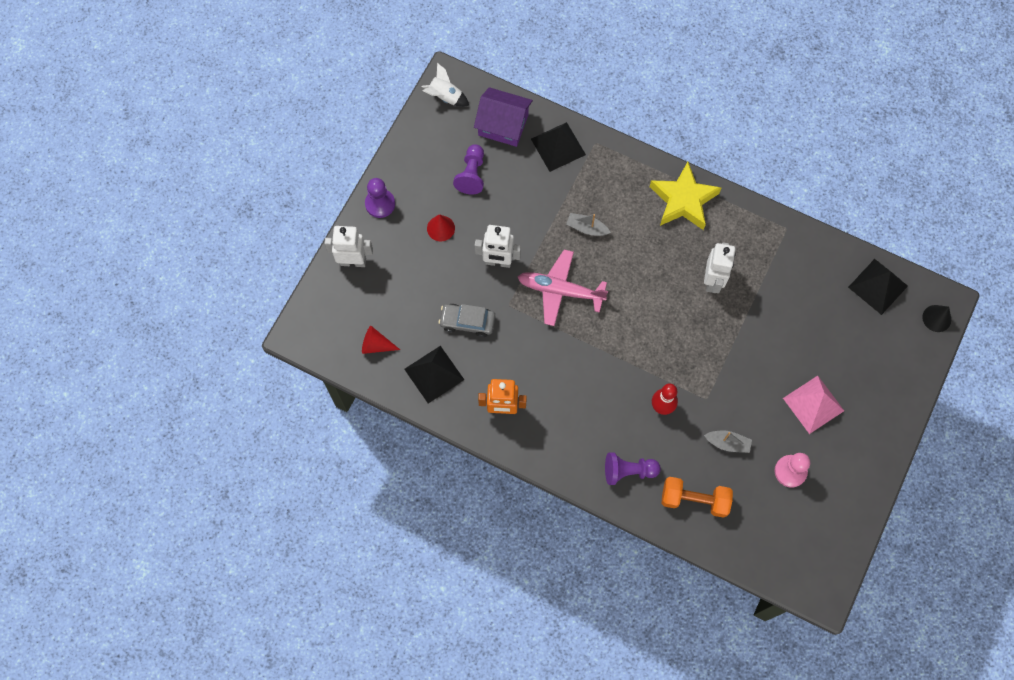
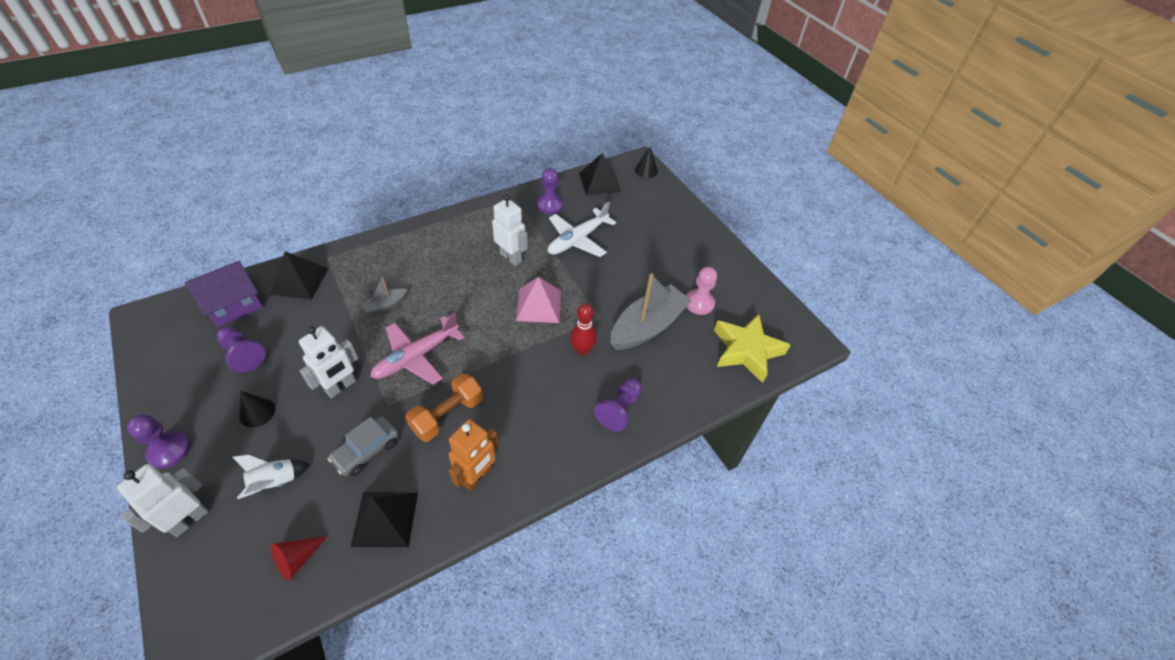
camera: 60 degrees left, 20 degrees down
white rocket [422,63,469,107] -> white rocket moved to [233,455,310,499]
red cone [427,214,455,241] -> black cone [239,391,275,428]
yellow star [650,162,721,230] -> yellow star moved to [714,314,790,383]
orange dumbbell [661,477,733,518] -> orange dumbbell moved to [405,373,483,442]
grey boat [704,430,752,453] -> grey boat [610,273,692,350], size x2.15
pink pyramid [783,376,844,434] -> pink pyramid moved to [516,277,561,323]
none -> purple pawn [537,168,563,214]
none -> white plane [548,202,616,257]

